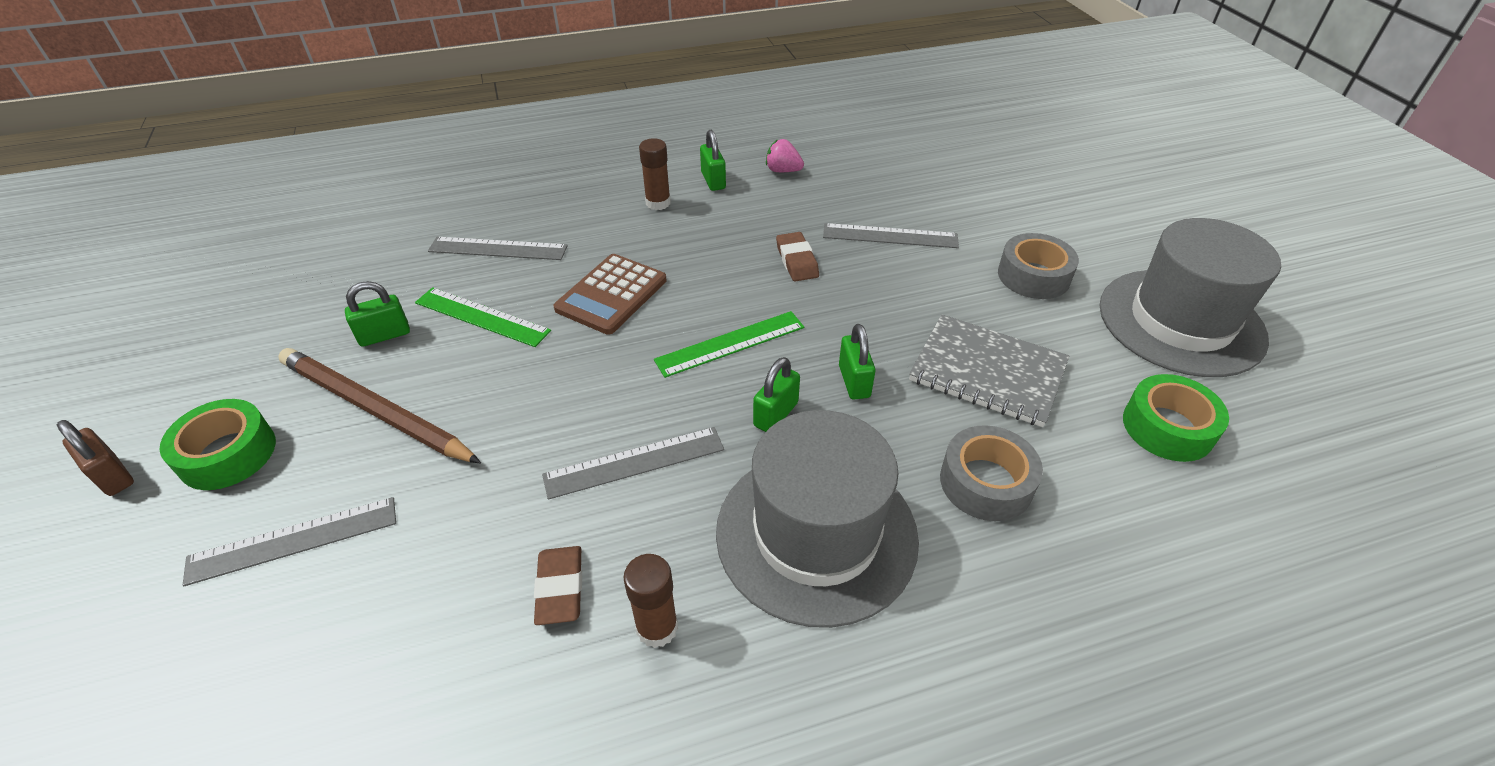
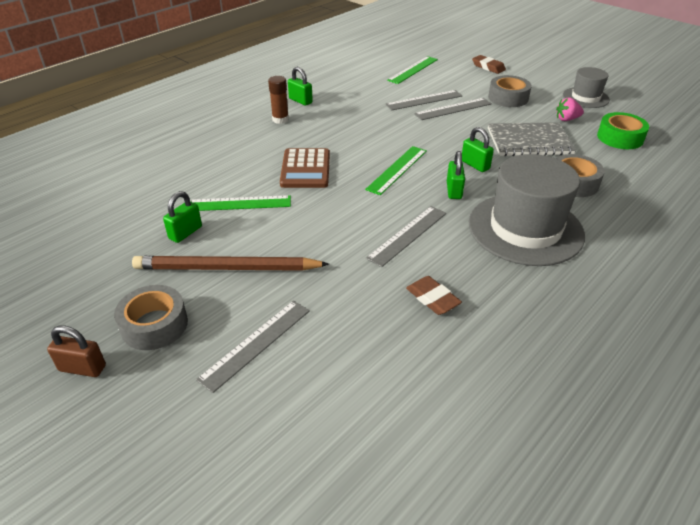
camera: 30 degrees left, 5 degrees down
green tape [160,399,276,490] -> grey tape [114,285,188,350]
grey ruler [428,237,568,260] -> grey ruler moved to [414,98,492,120]
brown glue stick [623,554,678,648] -> none
pink strawberry [766,139,804,172] -> pink strawberry moved to [556,98,584,121]
brown eraser [776,232,819,281] -> brown eraser moved to [472,55,506,74]
grey hat [1100,218,1281,377] -> grey hat [563,67,610,108], size x0.55
none -> green ruler [387,56,438,84]

